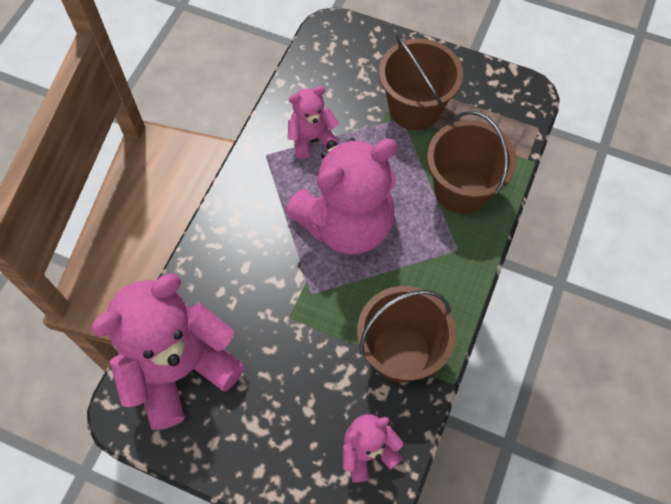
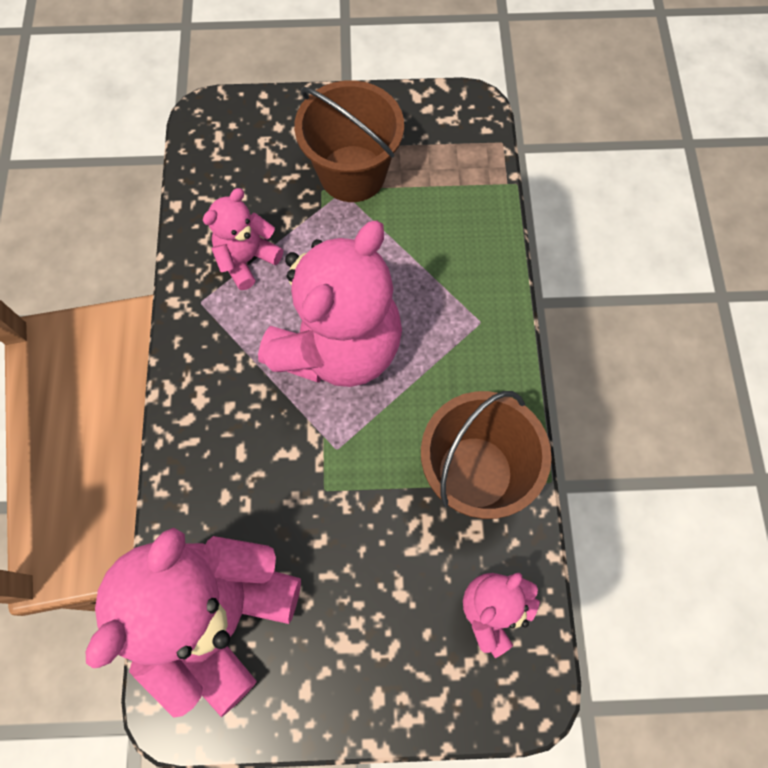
camera: 25 degrees left, 5 degrees up
brown bucket [427,111,516,214] -> none

